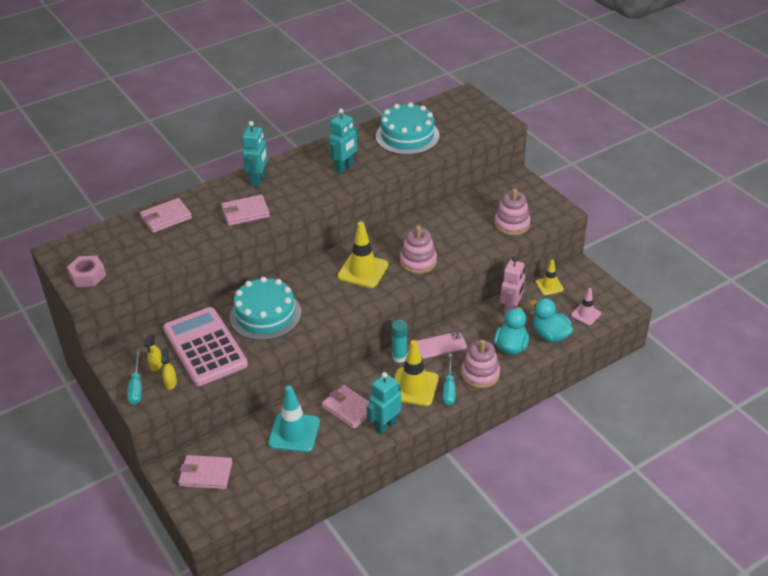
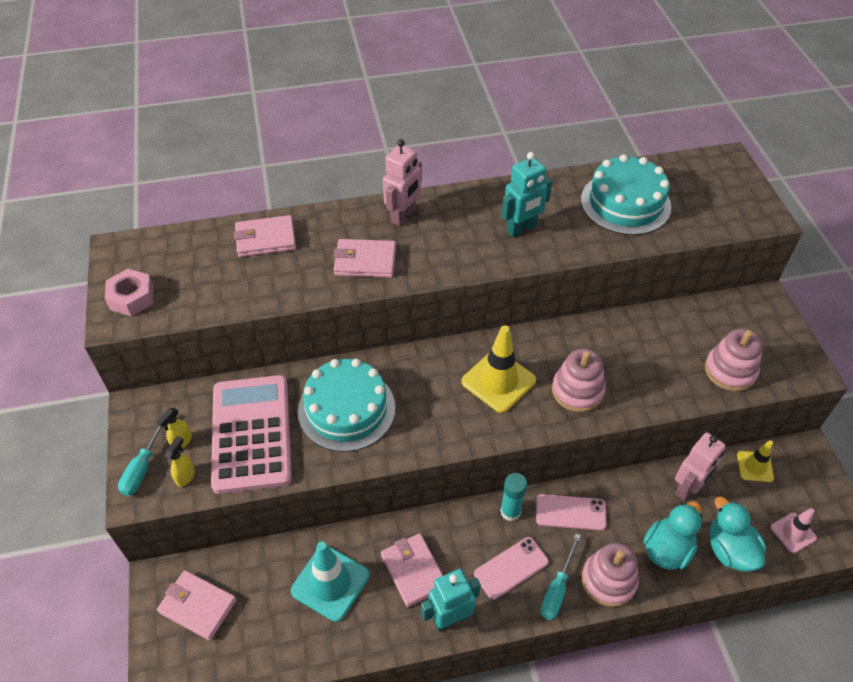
camera: 20 degrees right, 10 degrees up
turquoise robot [242,121,268,187] -> pink robot [383,139,422,226]
yellow traffic cone [394,340,439,406] -> pink phone [474,537,549,600]

